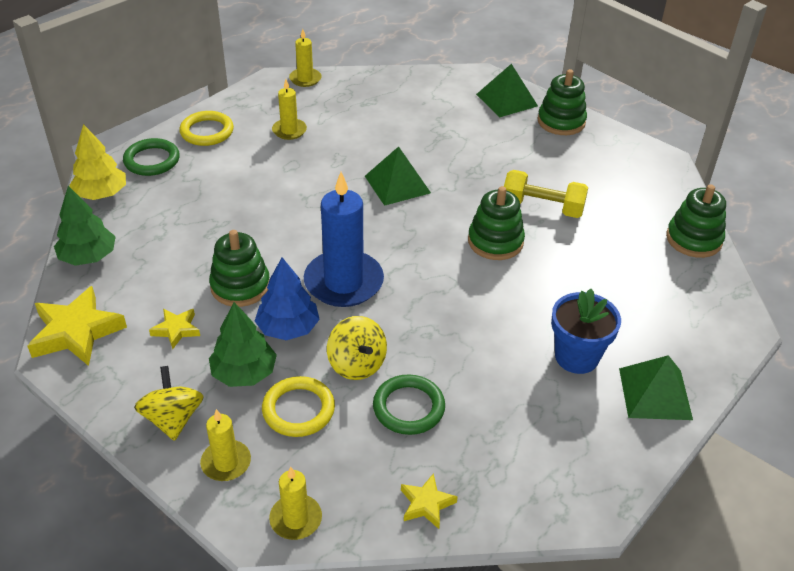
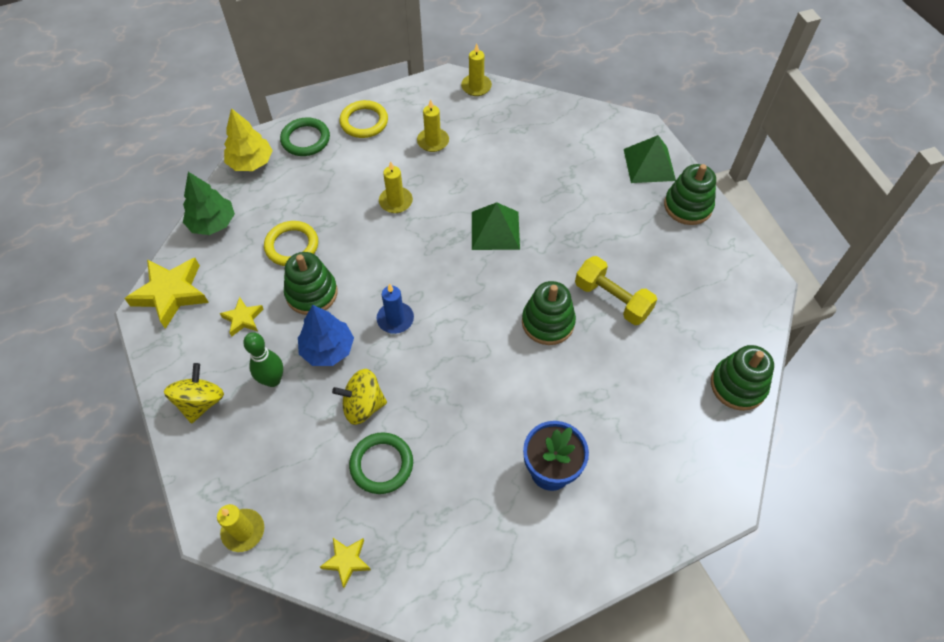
camera: 25 degrees right, 15 degrees up
yellow candle [200,409,251,481] -> yellow candle moved to [379,161,413,213]
green tree [209,302,277,387] -> green bowling pin [243,332,283,387]
yellow ring [262,376,335,437] -> yellow ring moved to [264,221,318,266]
blue candle [304,172,384,307] -> blue candle [376,284,414,334], size x0.52
yellow spinning top [327,316,387,380] -> yellow spinning top turned 90 degrees clockwise [332,369,387,425]
green pyramid [619,355,693,420] -> none

